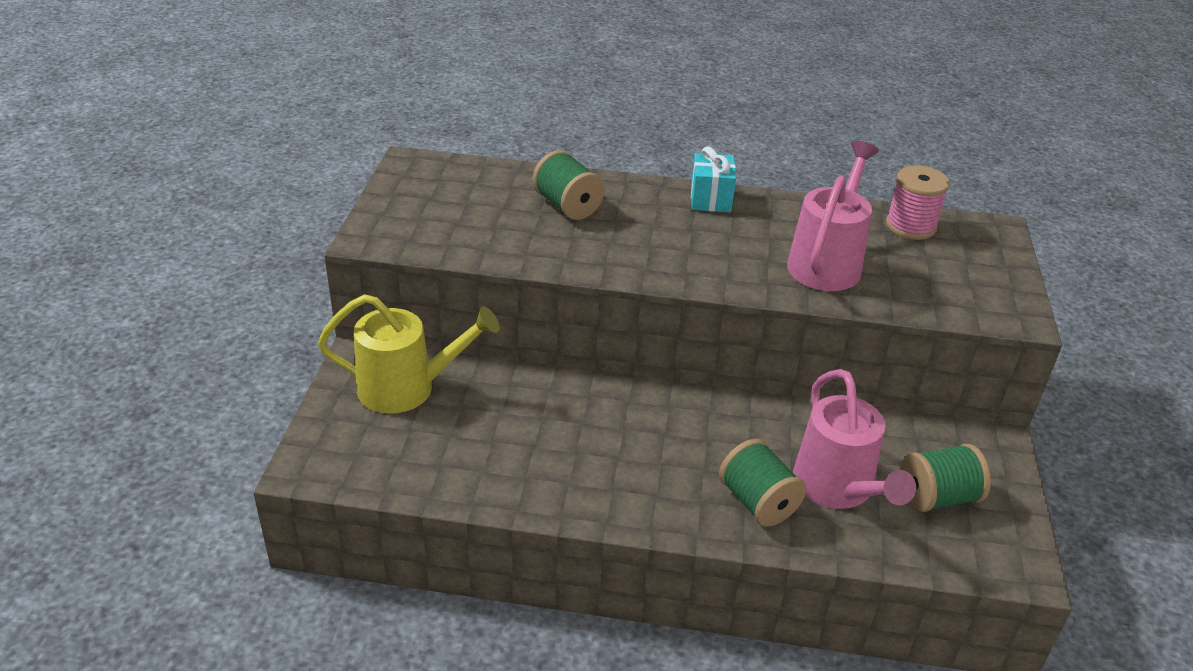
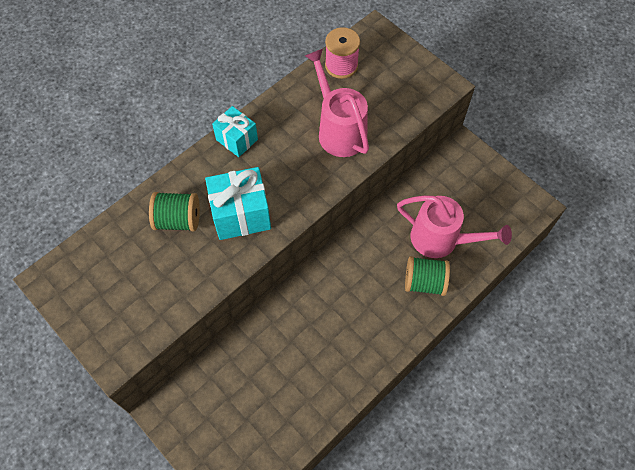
camera: 50 degrees left, 25 degrees up
yellow watering can [318,294,500,414] -> none
green spool [901,444,991,512] -> none
none -> turquoise gift [205,167,271,240]

